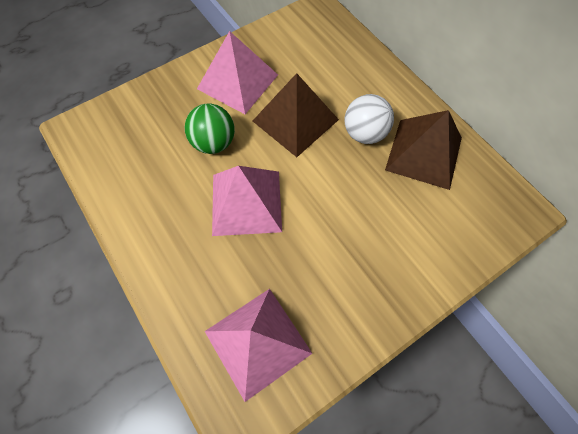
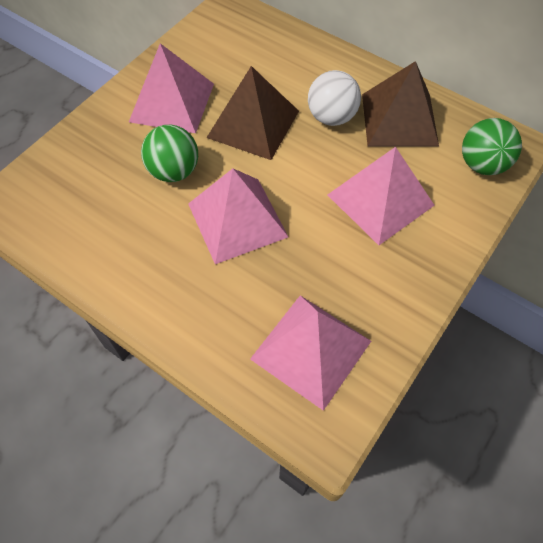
camera: 20 degrees left, 5 degrees down
none -> pink pyramid [328,147,434,245]
none -> green ball [462,118,522,175]

